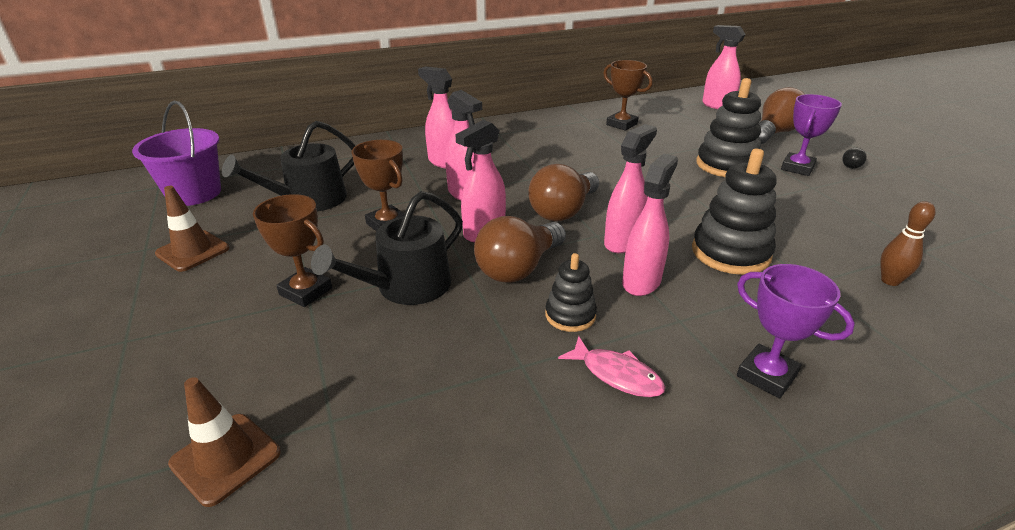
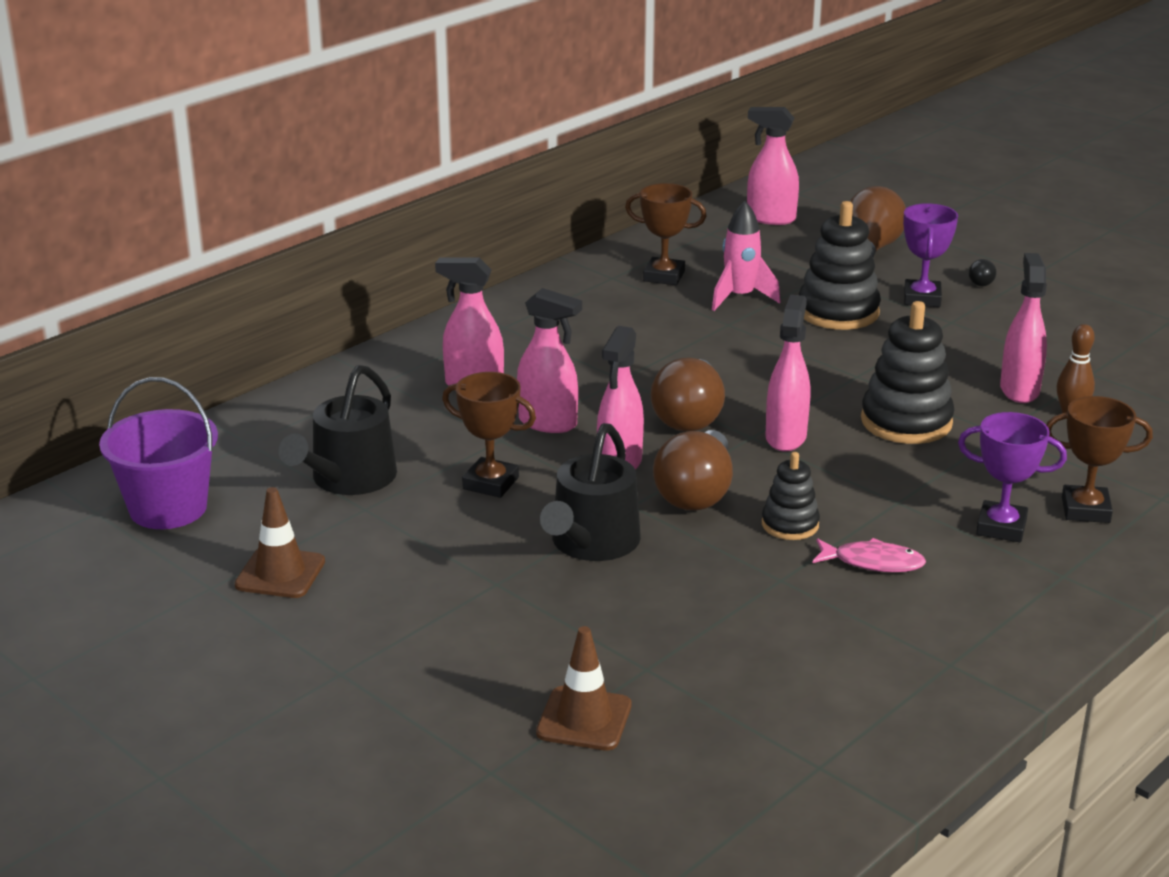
camera: 25 degrees left, 5 degrees down
brown trophy [253,194,332,307] -> brown trophy moved to [1046,396,1153,523]
pink spray bottle [622,154,678,296] -> pink spray bottle moved to [1000,253,1047,403]
none -> pink rocket [712,201,780,311]

